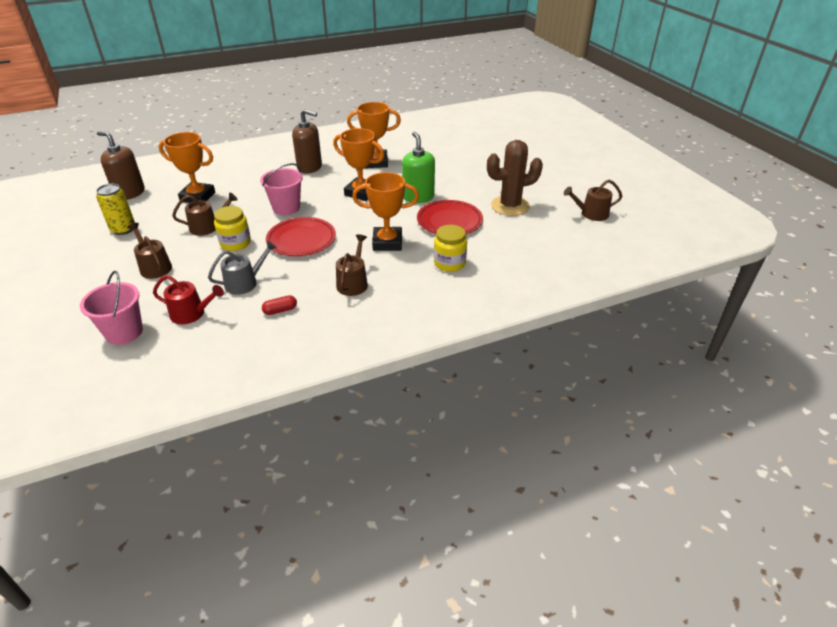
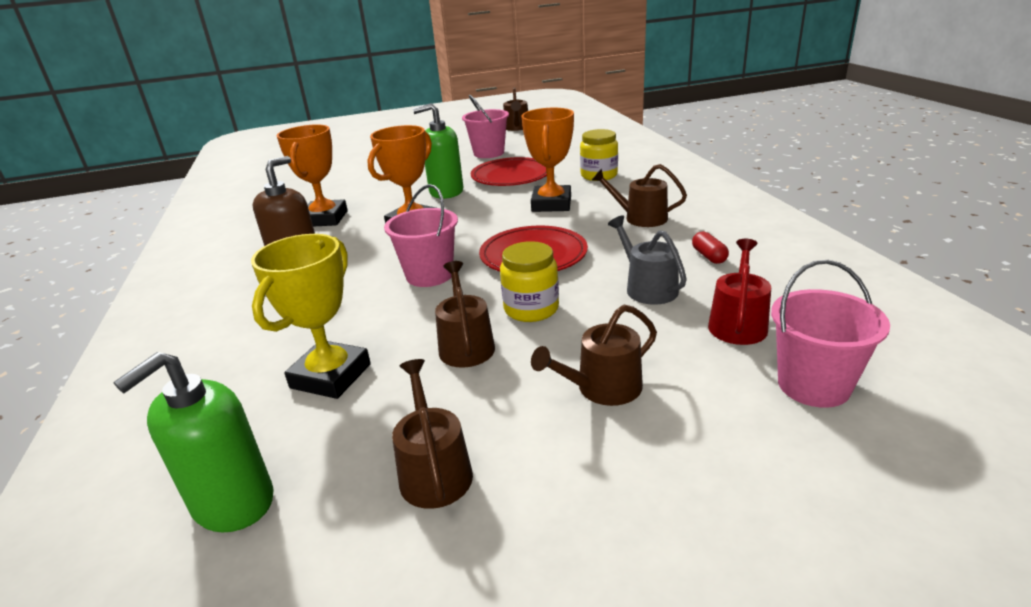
camera: 80 degrees left, 10 degrees down
yellow can [96,184,135,235] -> brown watering can [392,359,473,509]
brown soap dispenser [97,131,145,200] -> green soap dispenser [113,352,274,532]
orange trophy [159,132,215,203] -> yellow trophy [251,234,371,399]
brown cactus [487,140,543,216] -> pink bucket [462,95,509,158]

